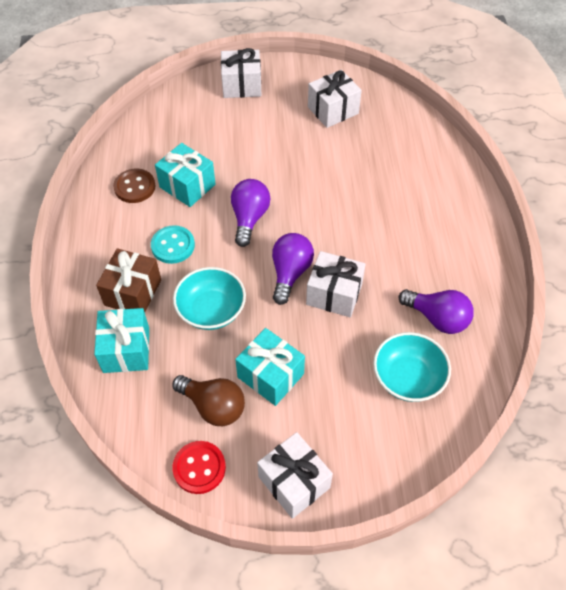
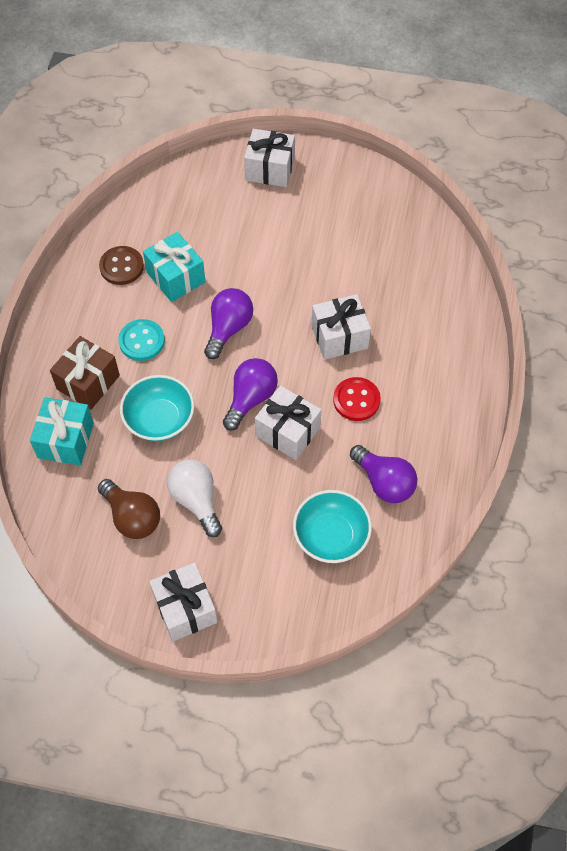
camera: 15 degrees right, 5 degrees up
red button [172,441,226,494] -> red button moved to [333,377,381,421]
turquoise gift [235,328,305,406] -> white light bulb [167,459,222,537]
white gift [308,70,362,128] -> white gift moved to [312,294,371,360]

